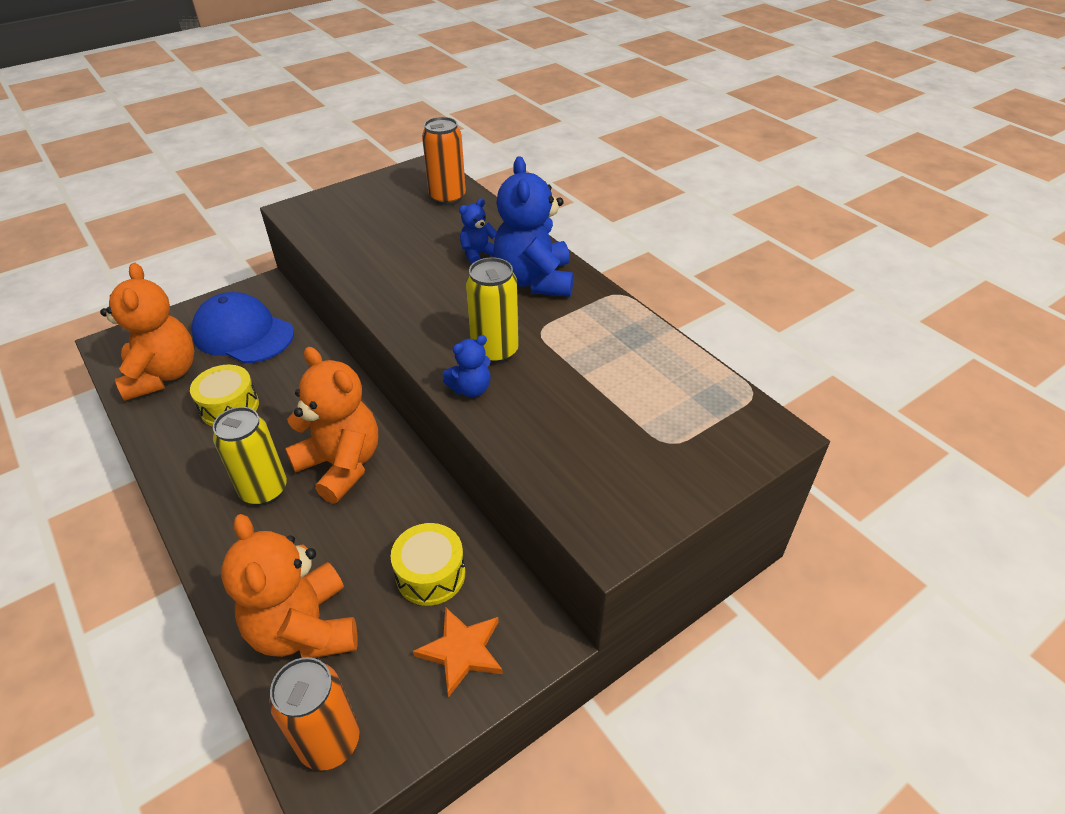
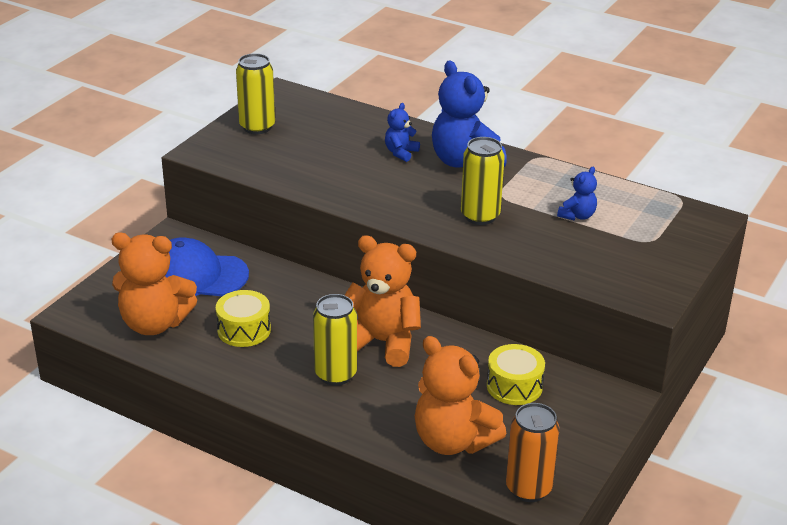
camera: 25 degrees left, 10 degrees down
orange teddy bear [100,263,194,401] -> orange teddy bear turned 135 degrees clockwise [111,233,197,335]
orange star [413,607,503,697] -> none
orange can [422,117,466,205] -> none
blue teddy bear [442,335,491,397] -> blue teddy bear moved to [557,167,597,220]
none -> yellow can [236,53,275,134]

